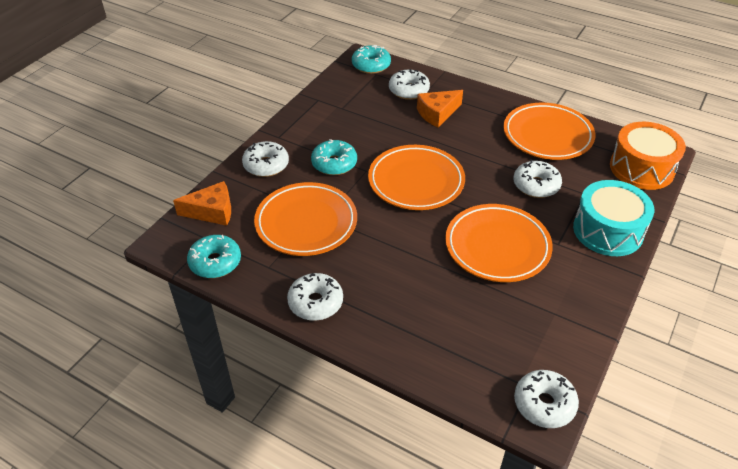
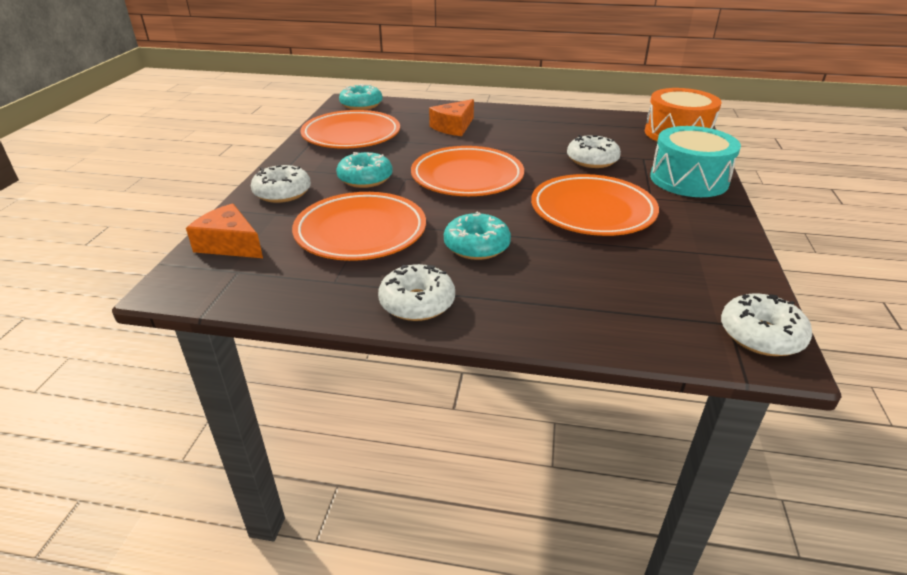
camera: 20 degrees left, 10 degrees down
orange cheese [173,181,231,226] -> orange cheese turned 120 degrees counterclockwise [186,203,263,258]
turquoise donut [187,235,241,278] -> turquoise donut moved to [444,212,511,260]
white donut [389,69,430,100] -> none
orange plate [503,103,595,160] -> orange plate moved to [300,110,400,149]

